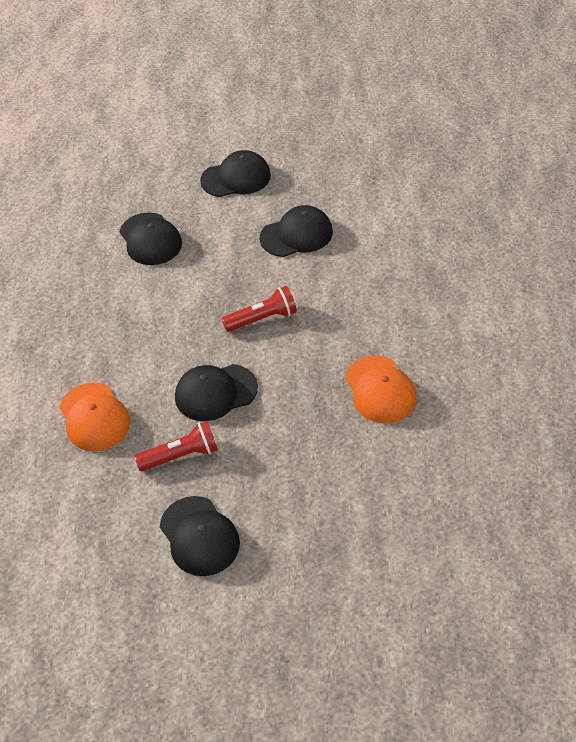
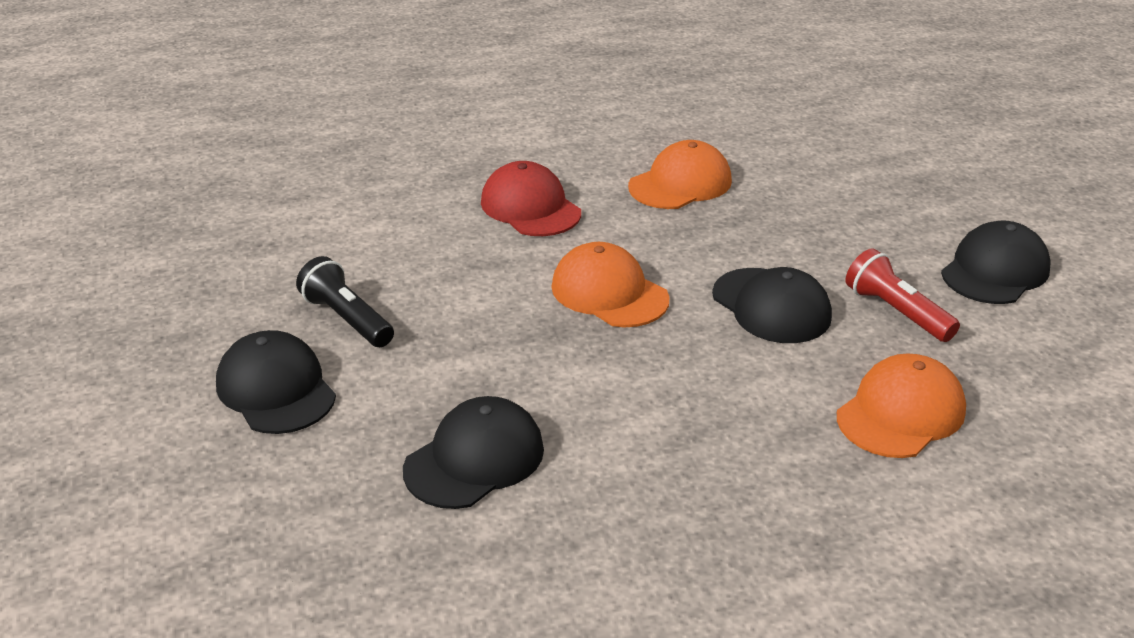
camera: 110 degrees left, 15 degrees down
red flashlight [221,286,297,332] -> orange cap [552,242,670,327]
black cap [260,205,333,257] -> none
none -> black flashlight [296,256,394,347]
none -> red cap [481,161,581,236]

